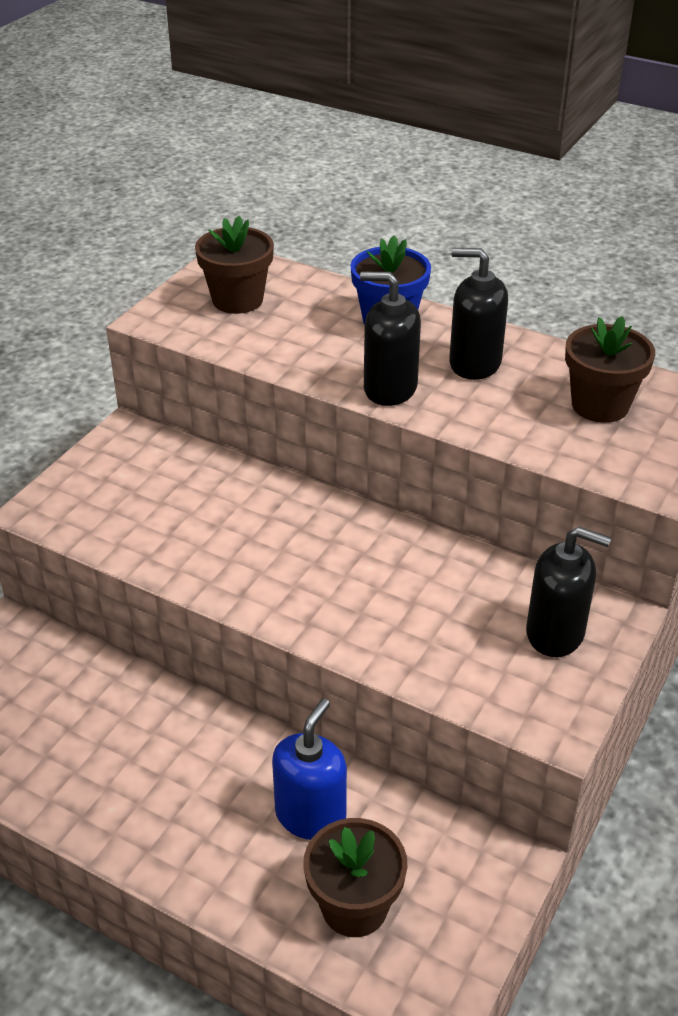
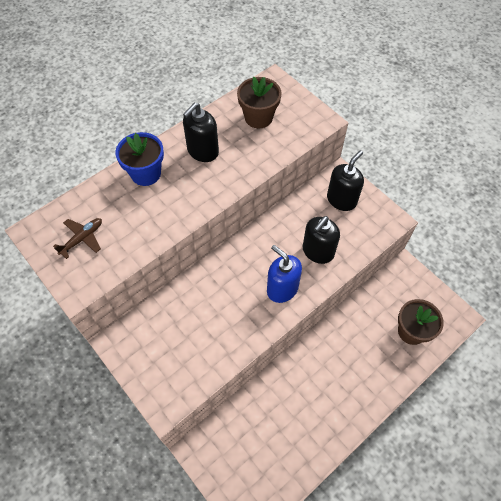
camera: 70 degrees left, 20 degrees up
brown flower pot [195,216,274,314] -> brown plane [53,218,102,259]
blue soap dispenser [272,699,347,840] -> blue soap dispenser moved to [267,245,302,303]
black soap dispenser [360,272,421,406] -> black soap dispenser moved to [303,216,340,264]

